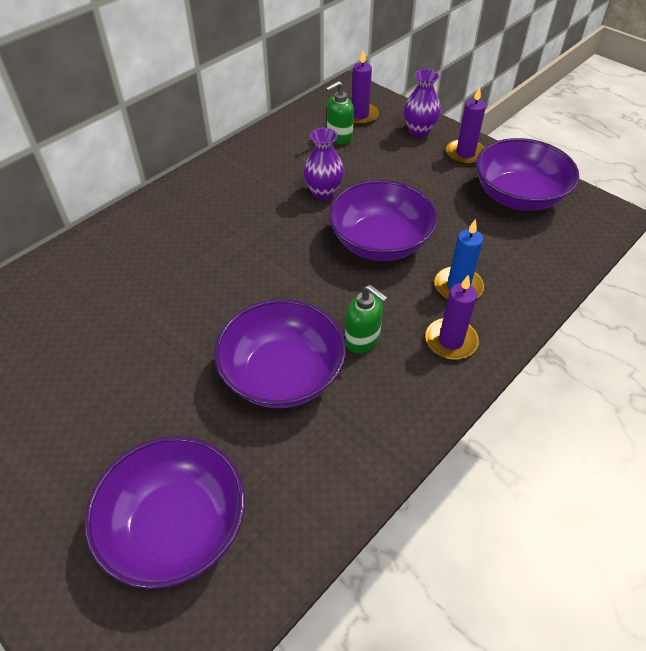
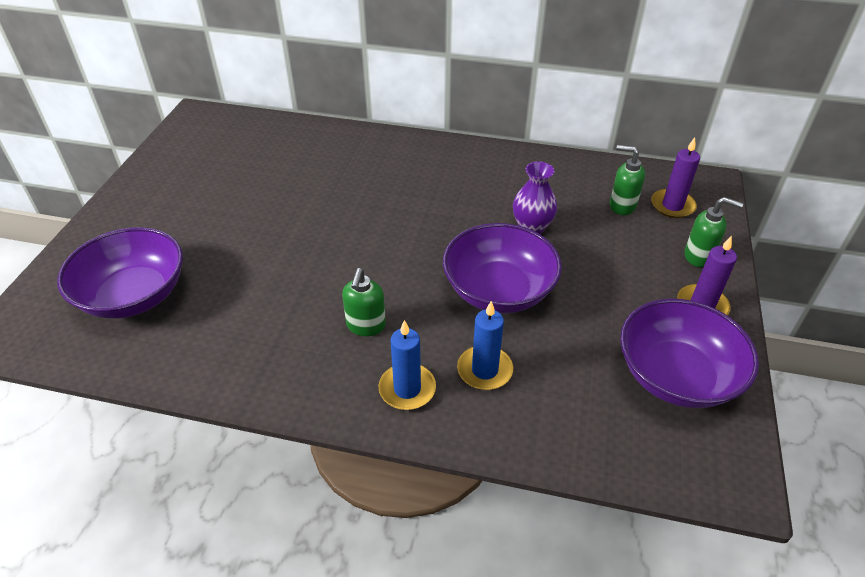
camera: 60 degrees right, 5 degrees down
purple bowl [214,299,346,408] -> none
purple vase [404,69,441,137] -> green soap dispenser [684,197,743,267]
purple candle [425,275,479,360] -> blue candle [379,320,436,410]

